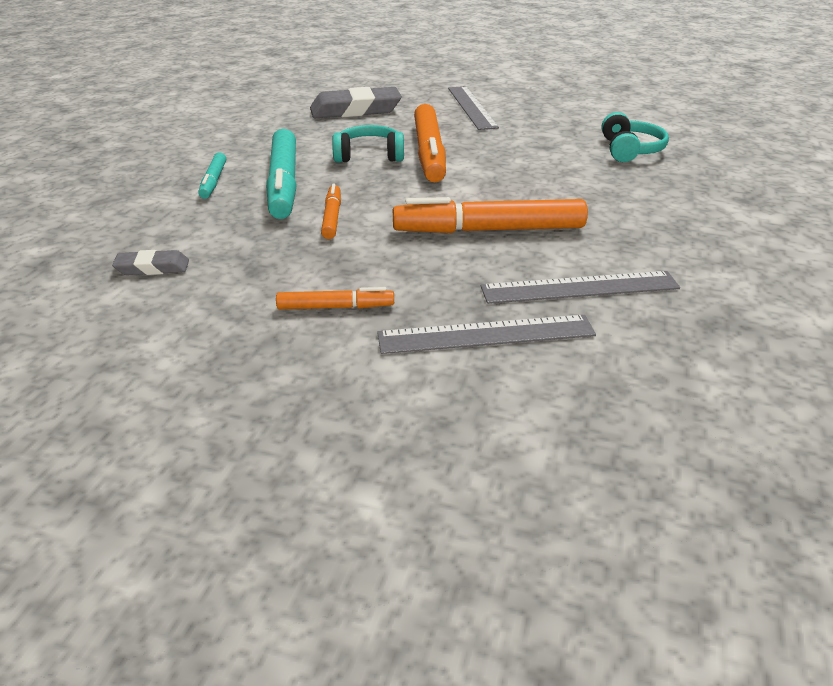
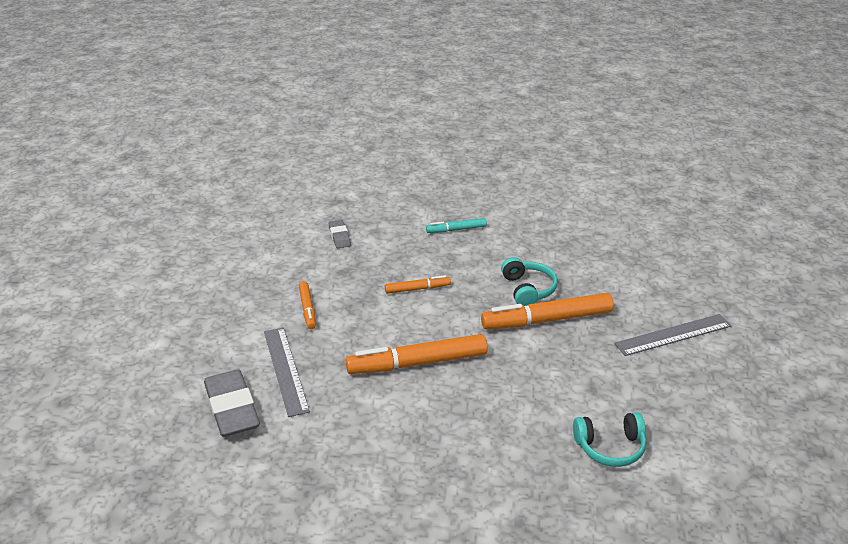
camera: 80 degrees right, 0 degrees up
turquoise marker [266,129,297,219] -> none
grey eraser [310,87,402,118] -> grey eraser moved to [204,369,260,437]
orange marker [393,197,588,233] -> orange marker turned 90 degrees counterclockwise [346,334,488,374]
grey ruler [481,271,680,304] -> none

